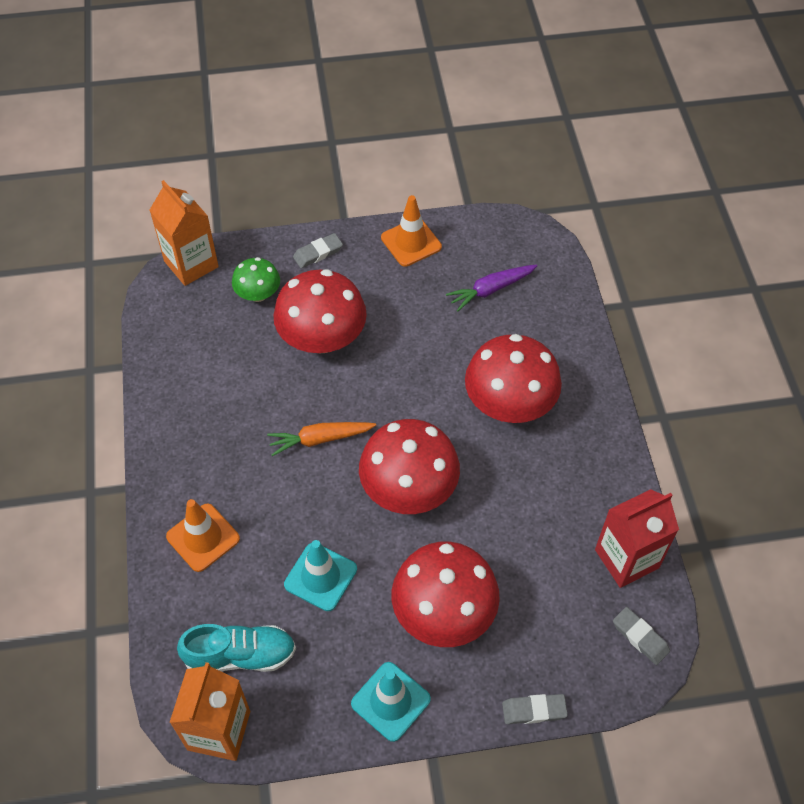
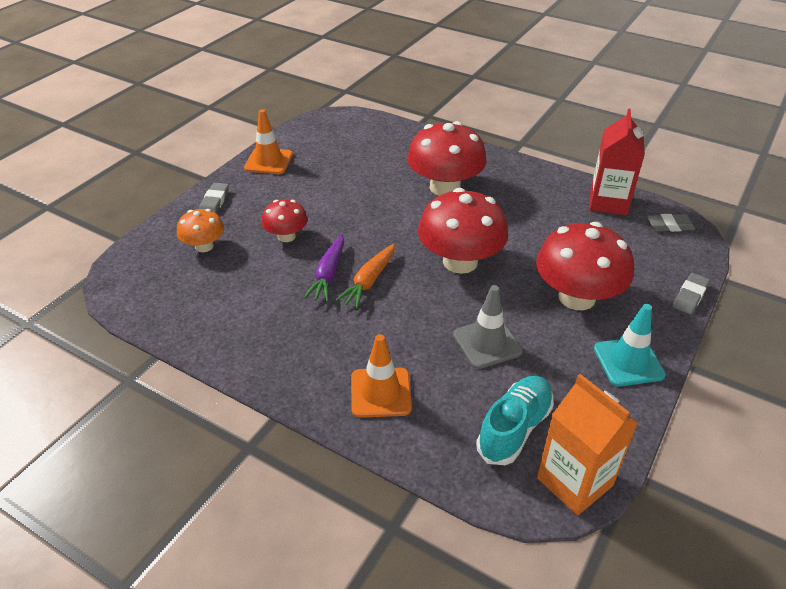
camera: 50 degrees left, 15 degrees down
orange carton [150,180,219,286] -> none
green mushroom [232,257,280,302] -> orange mushroom [177,209,224,252]
red mushroom [273,269,367,353] -> red mushroom [261,200,308,242], size x0.54
turquoise traffic cone [284,540,357,611] -> grey traffic cone [453,285,523,369]
purple carrot [446,265,537,311] -> purple carrot moved to [304,234,344,302]

